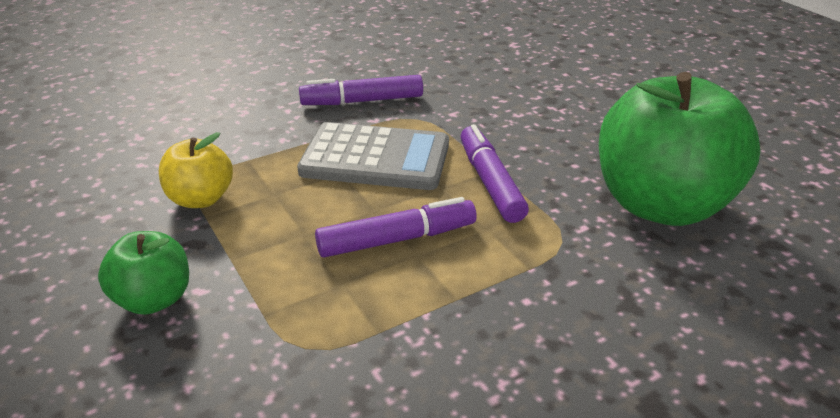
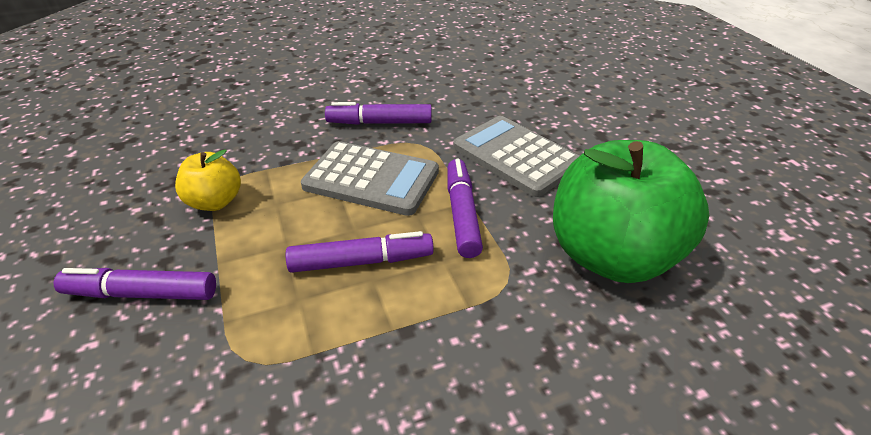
camera: 10 degrees right, 5 degrees up
green apple [98,231,189,315] -> purple marker [53,268,216,300]
none -> grey calculator [453,116,580,197]

